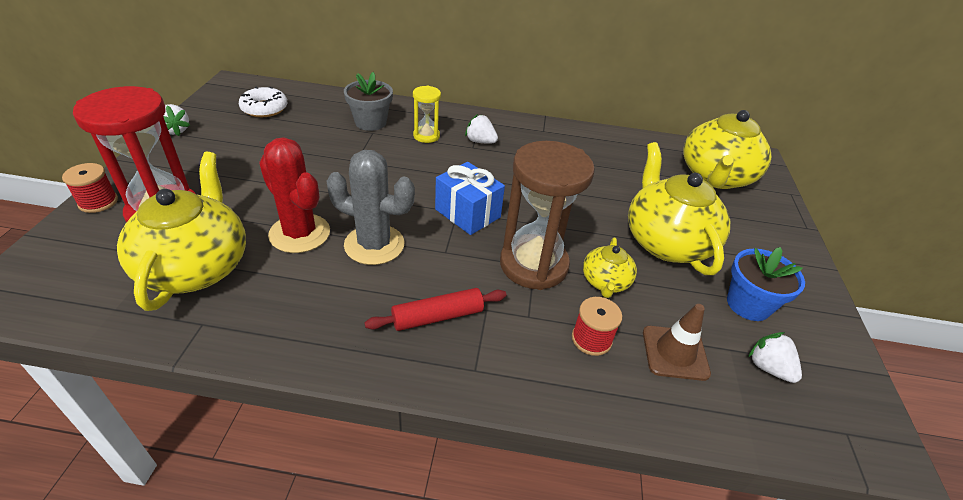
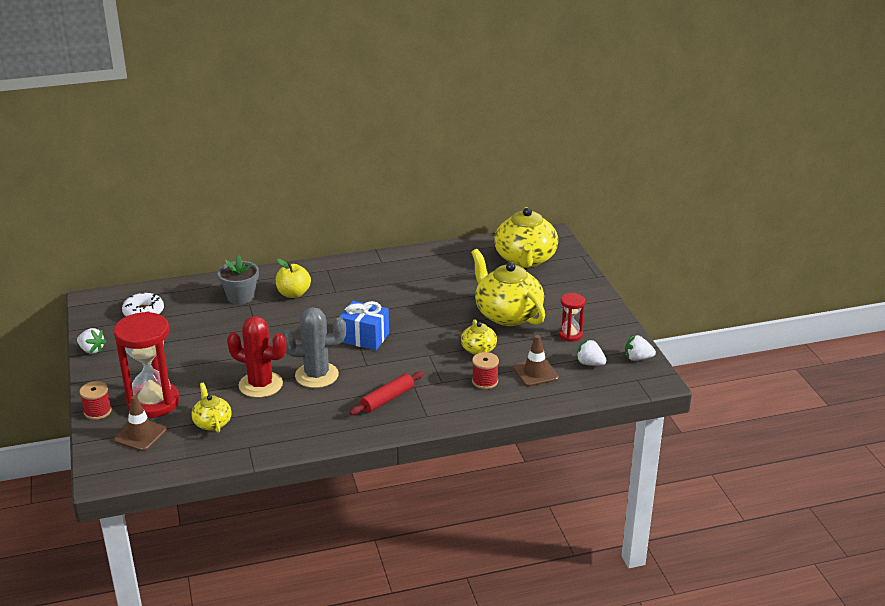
camera: 20 degrees left, 10 degrees down
yellow teapot [117,152,246,311] -> yellow teapot [191,383,232,433], size x0.51
yellow hourglass [413,86,441,143] -> yellow apple [276,259,311,298]
white strawberry [465,114,498,144] -> white strawberry moved to [625,335,656,361]
brown hourglass [500,141,595,290] -> none
blue flower pot [727,247,805,321] -> red hourglass [559,293,585,342]
none -> brown traffic cone [114,395,167,451]

